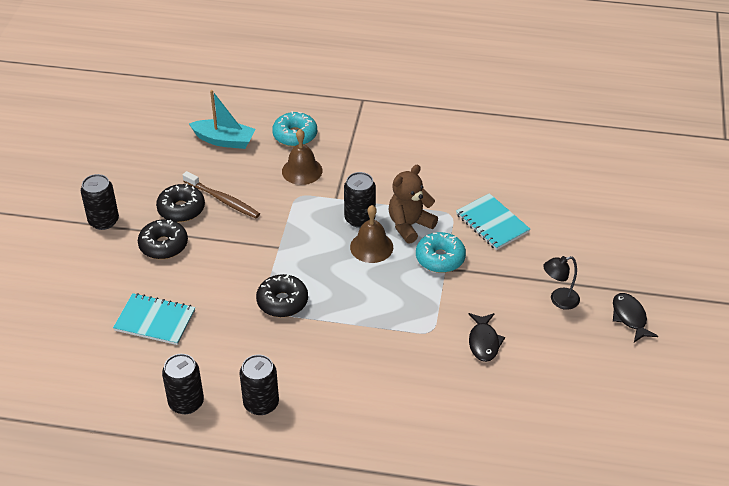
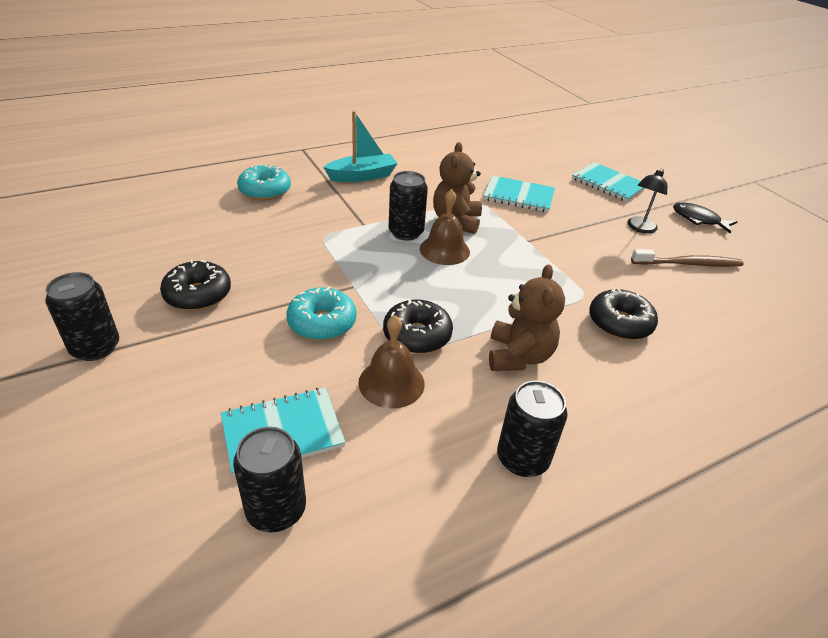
camera: 40 degrees left, 5 degrees down
black donut [138,219,188,259] -> black donut moved to [589,289,658,340]
black can [162,354,204,414] -> black can moved to [233,427,306,532]
brown toothbrush [183,171,260,218] -> brown toothbrush moved to [631,249,744,267]
turquoise boat [189,90,256,149] -> turquoise boat moved to [323,111,398,182]
brown bell [282,129,322,185] -> brown bell moved to [358,315,425,409]
turquoise donut [416,232,466,273] -> turquoise donut moved to [287,287,356,340]
black fish [468,313,505,362] -> none
none -> brown teddy bear [489,264,565,371]
none -> turquoise notebook [572,162,646,202]

